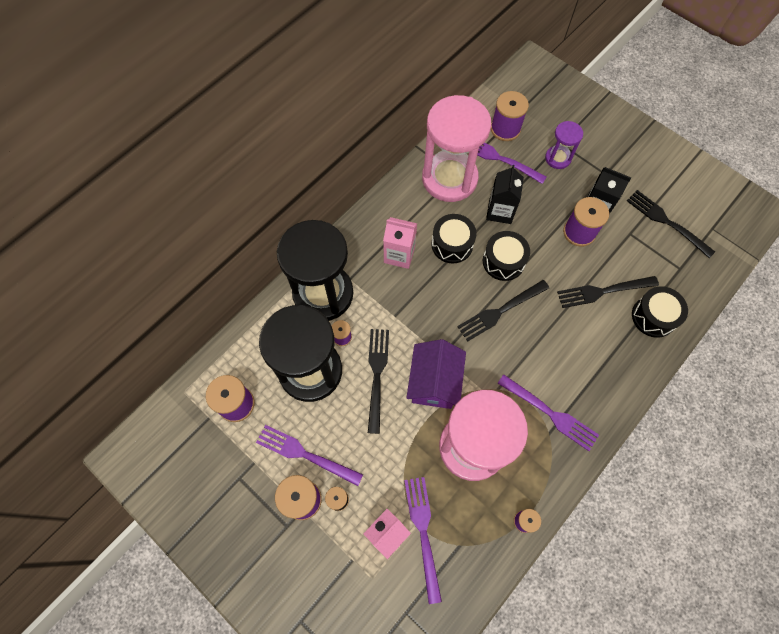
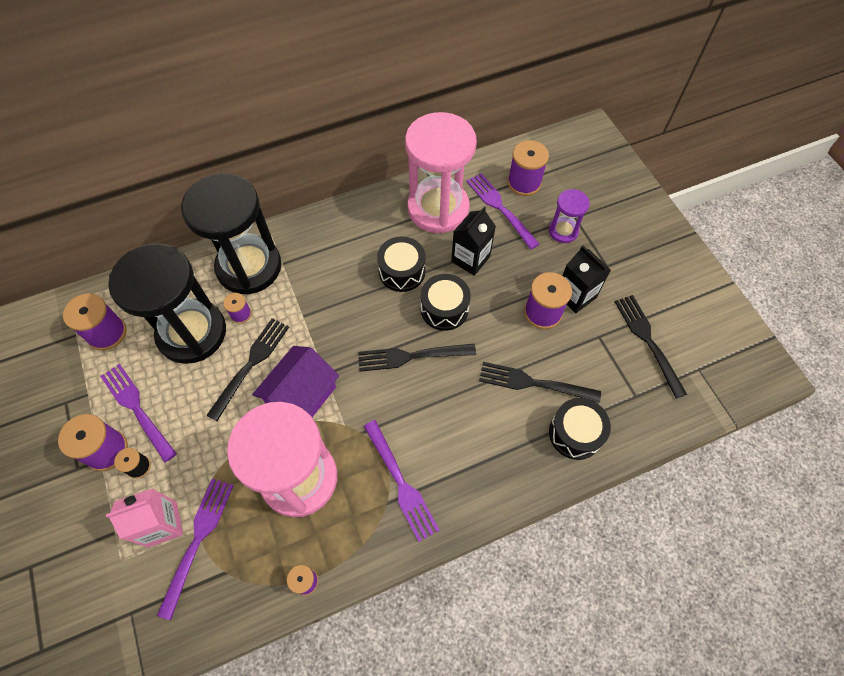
camera: 25 degrees right, 5 degrees down
pink carton [383,217,417,269] -> none

